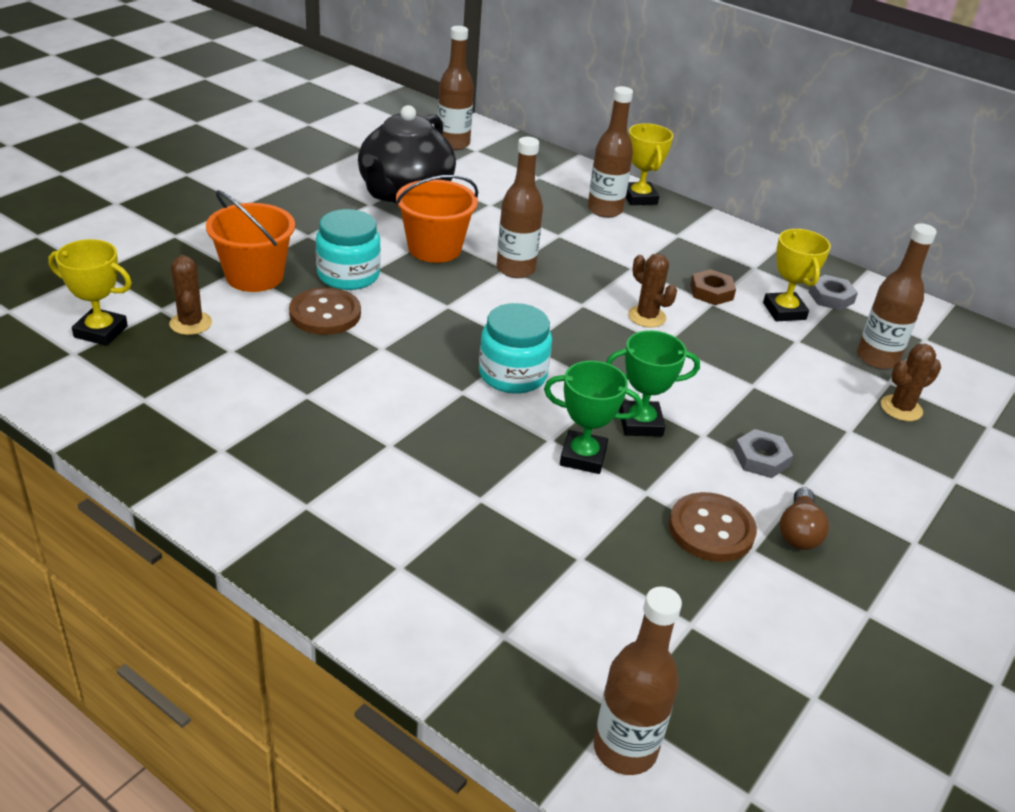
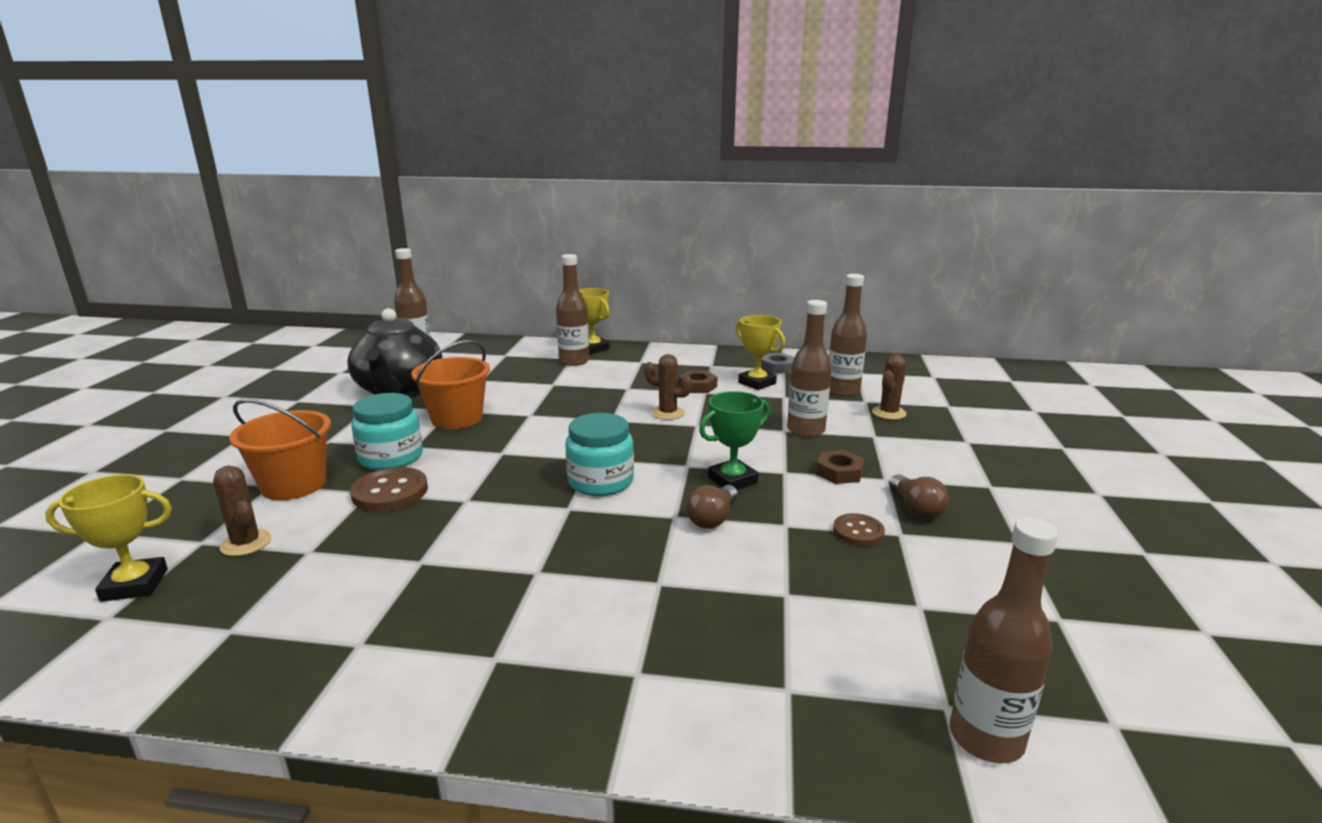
camera: 25 degrees left, 15 degrees down
brown bottle [497,137,543,278] -> brown bottle moved to [787,300,832,437]
green trophy [544,361,643,474] -> brown light bulb [686,485,738,529]
brown button [669,492,757,562] -> brown button [833,513,885,546], size x0.62
grey nut [734,429,793,478] -> brown nut [816,450,864,484]

